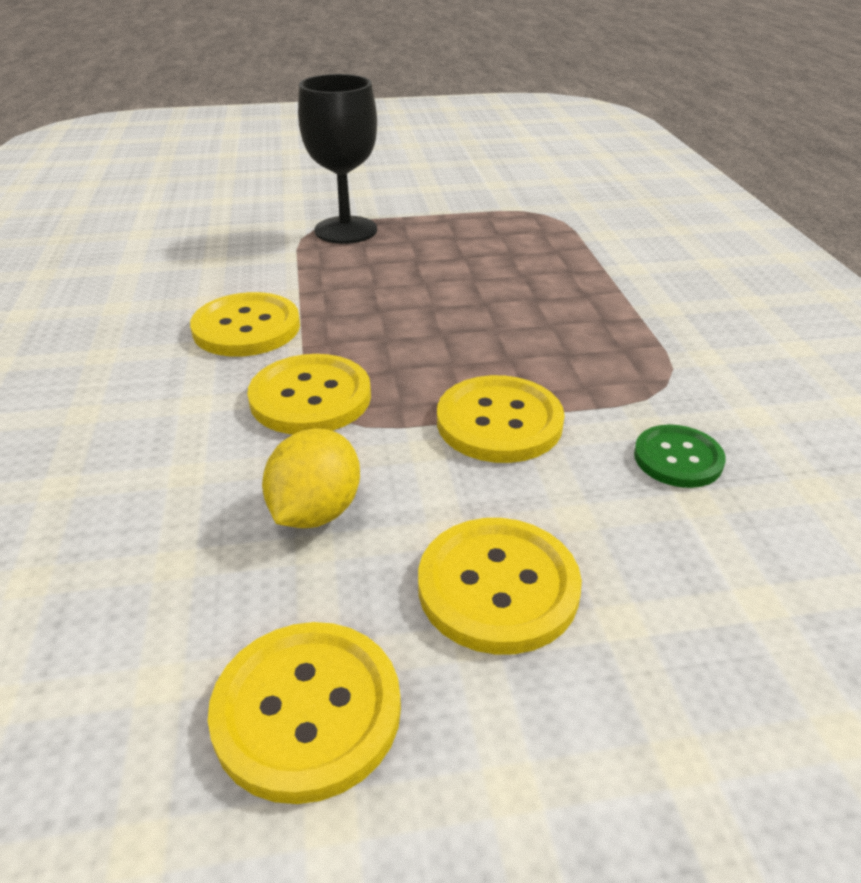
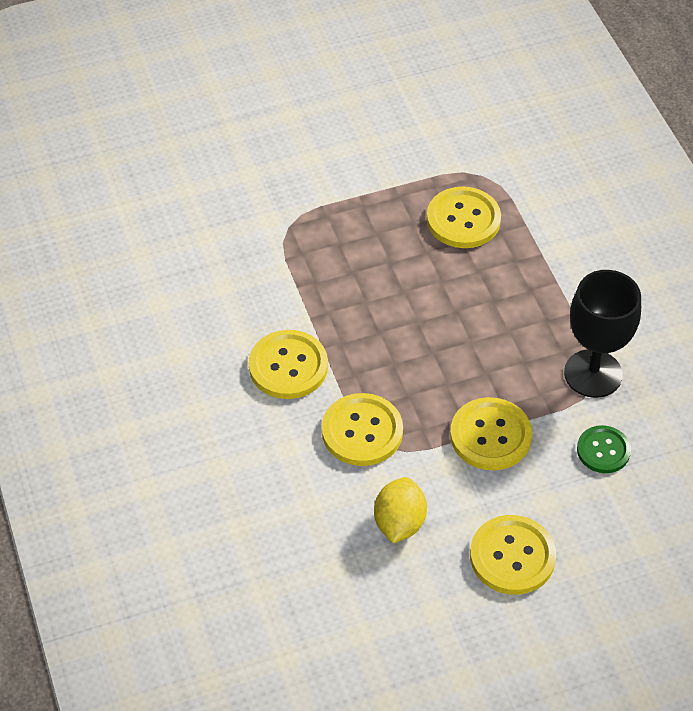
camera: 10 degrees left, 15 degrees up
yellow button [208,622,401,804] -> yellow button moved to [427,187,501,248]
black goblet [298,74,377,244] -> black goblet moved to [564,270,641,398]

